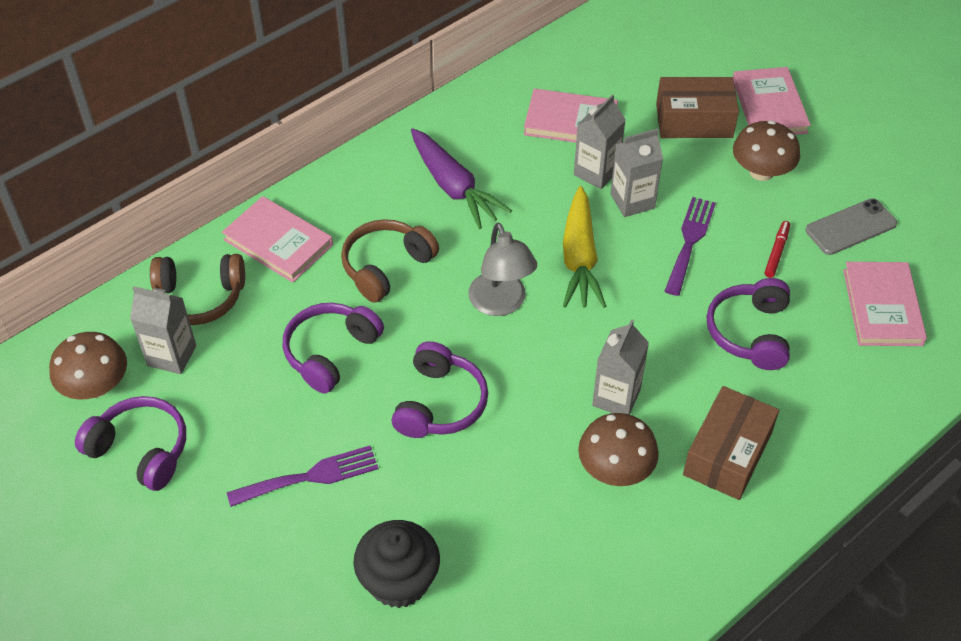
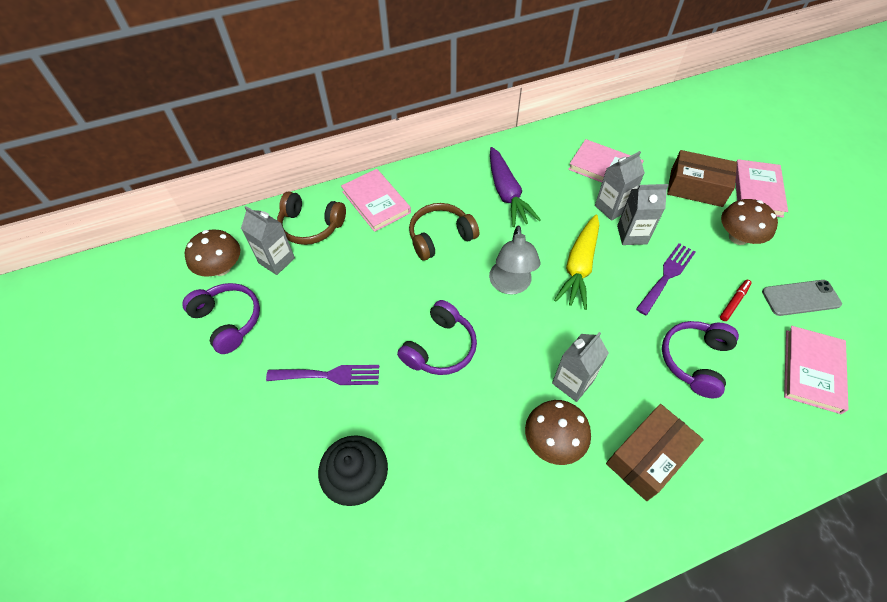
camera: 20 degrees right, 5 degrees up
purple headphones [282,303,384,394] -> none

